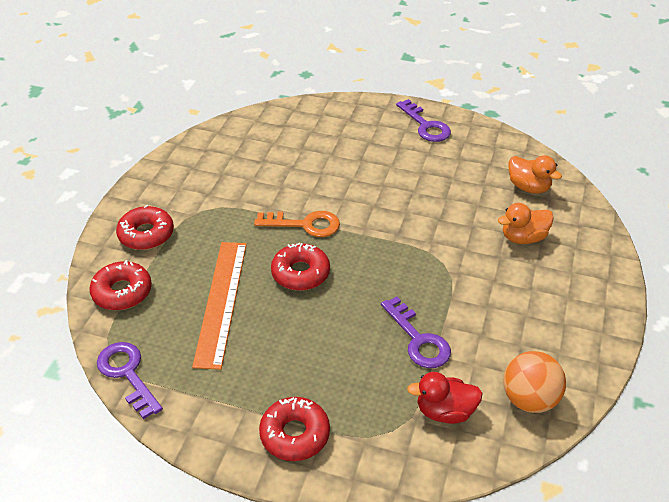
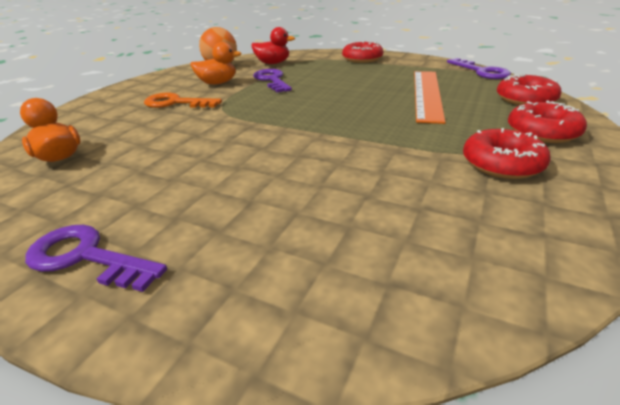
camera: 170 degrees left, 10 degrees down
orange key [254,211,340,237] -> orange key moved to [144,93,222,108]
red donut [271,243,330,291] -> red donut moved to [463,128,550,179]
purple key [396,99,451,142] -> purple key turned 45 degrees counterclockwise [25,225,167,292]
orange duck [498,203,554,244] -> orange duck moved to [190,42,242,84]

